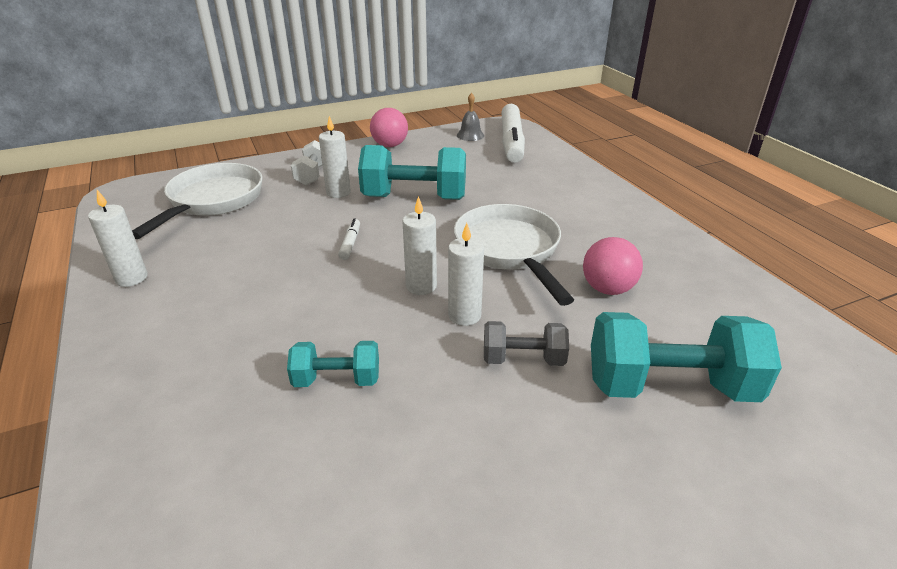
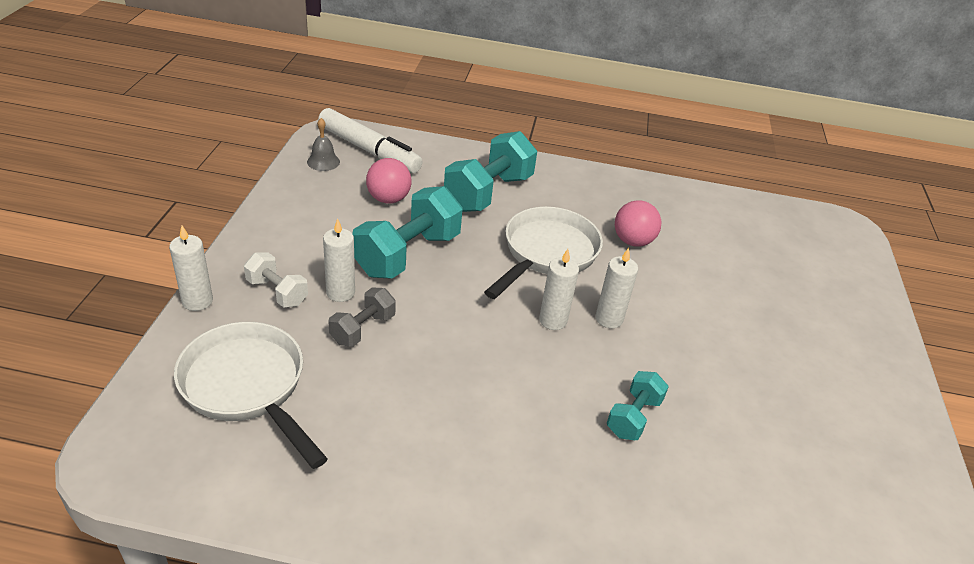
camera: 60 degrees left, 5 degrees up
white candle [88,190,148,287] -> white candle moved to [169,226,213,311]
white marker [338,218,360,260] -> none
pink ball [370,108,408,147] -> pink ball moved to [366,158,412,204]
white pan [454,204,574,306] -> white pan turned 105 degrees clockwise [484,206,603,299]
grey dumbbell [484,321,569,366] -> grey dumbbell moved to [328,287,396,347]
turquoise dumbbell [591,312,782,402] -> turquoise dumbbell moved to [444,131,537,212]

